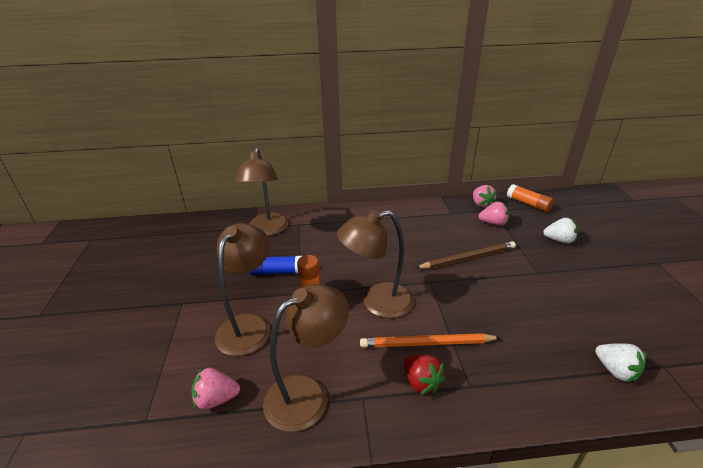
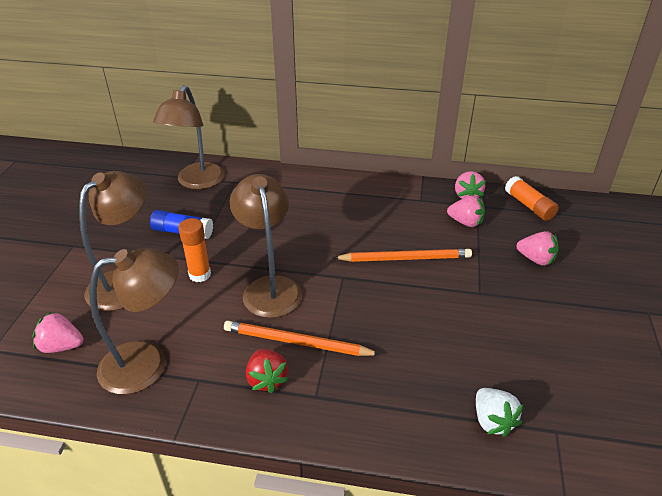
camera: 15 degrees right, 5 degrees up
brown lamp [337,210,414,318] -> brown lamp turned 75 degrees clockwise [230,174,302,318]
brown pencil [416,241,516,269] -> orange pencil [333,249,472,262]
white strawberry [543,218,578,244] -> pink strawberry [516,231,559,266]

